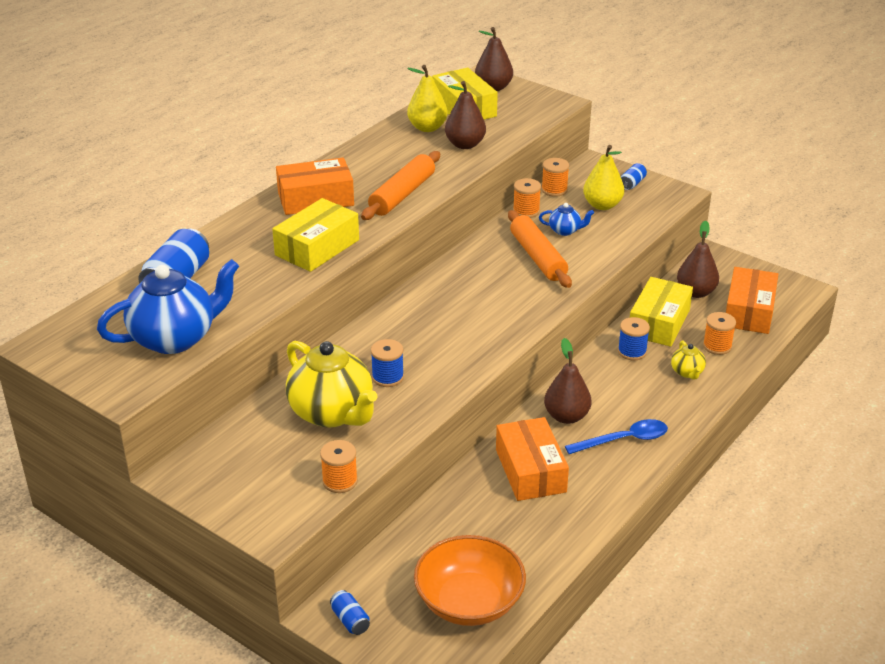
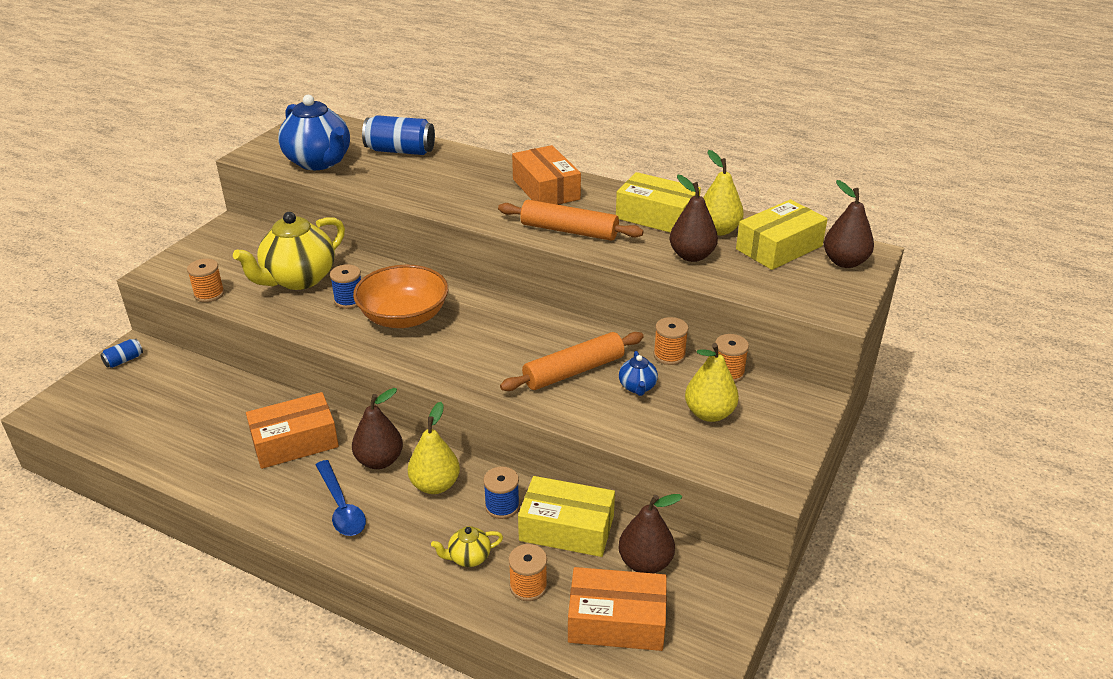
camera: 80 degrees right, 0 degrees up
yellow box [272,198,359,272] -> yellow box moved to [616,172,701,232]
orange bowl [414,535,526,626] -> orange bowl moved to [353,265,448,328]
blue can [621,163,647,190] -> none
none -> yellow pear [408,402,460,494]

